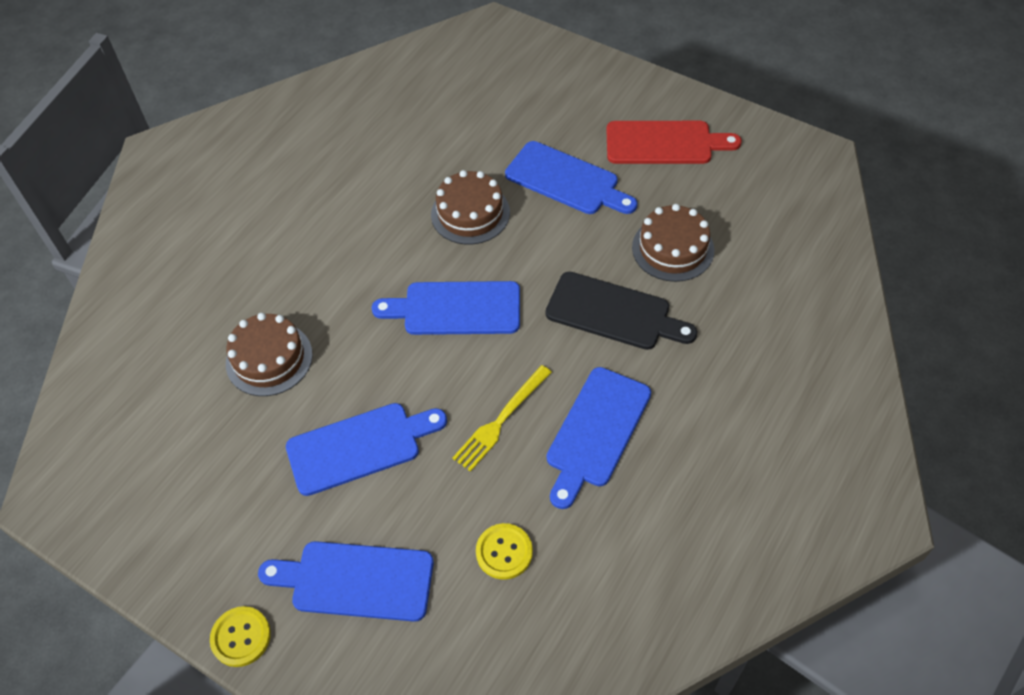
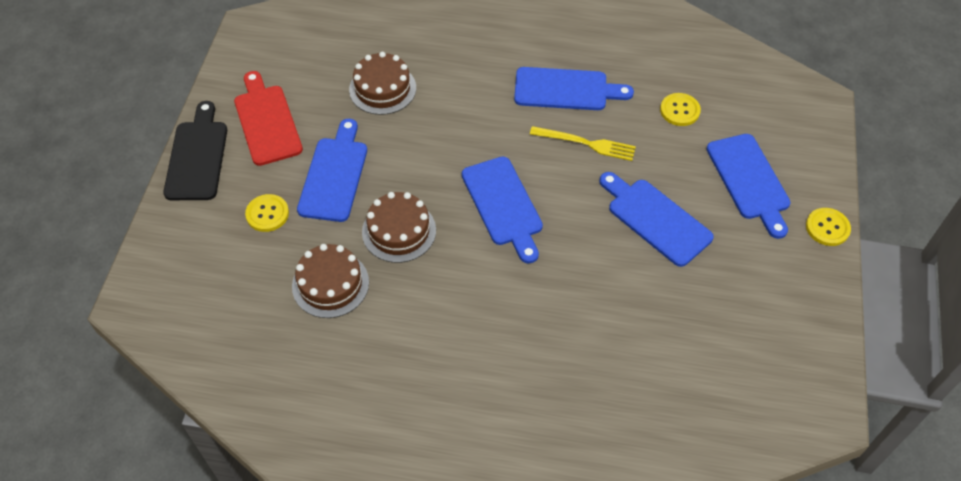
camera: 115 degrees left, 0 degrees up
brown cake [226,313,313,396] -> brown cake moved to [292,244,369,318]
black cutting board [545,272,697,350] -> black cutting board moved to [163,101,227,200]
none -> yellow button [245,194,289,232]

